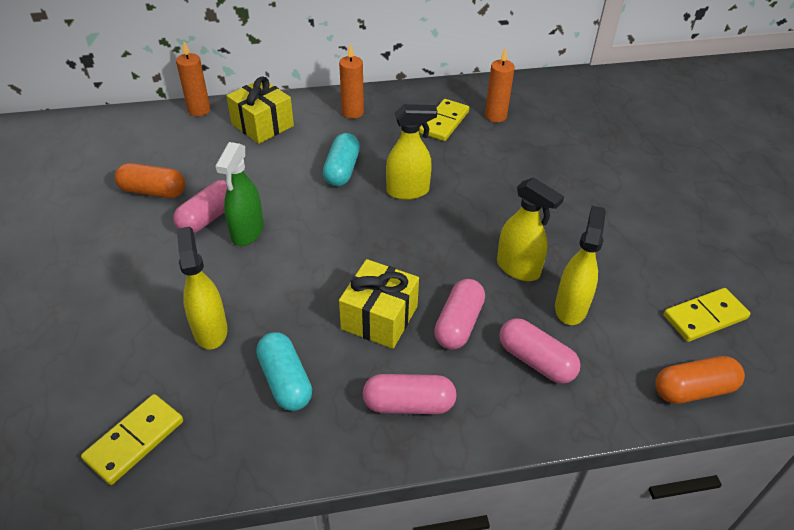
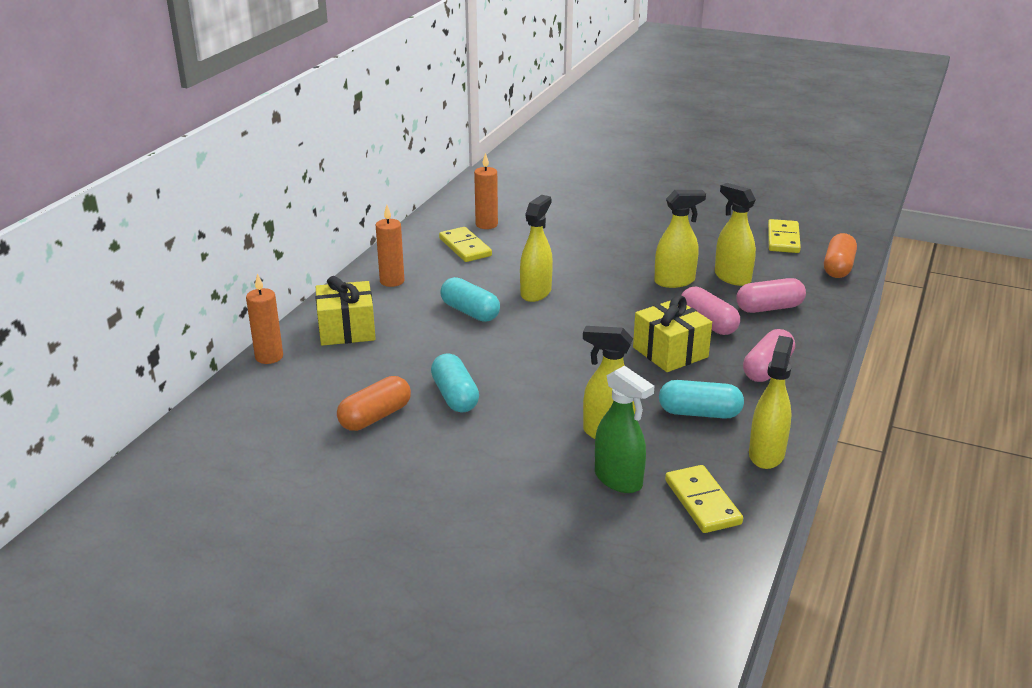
camera: 55 degrees left, 15 degrees down
pink capsule [173,180,227,233] -> turquoise capsule [431,353,479,413]
green spray bottle [215,142,264,246] -> green spray bottle moved to [595,365,654,493]
none -> yellow spray bottle [749,336,793,469]

